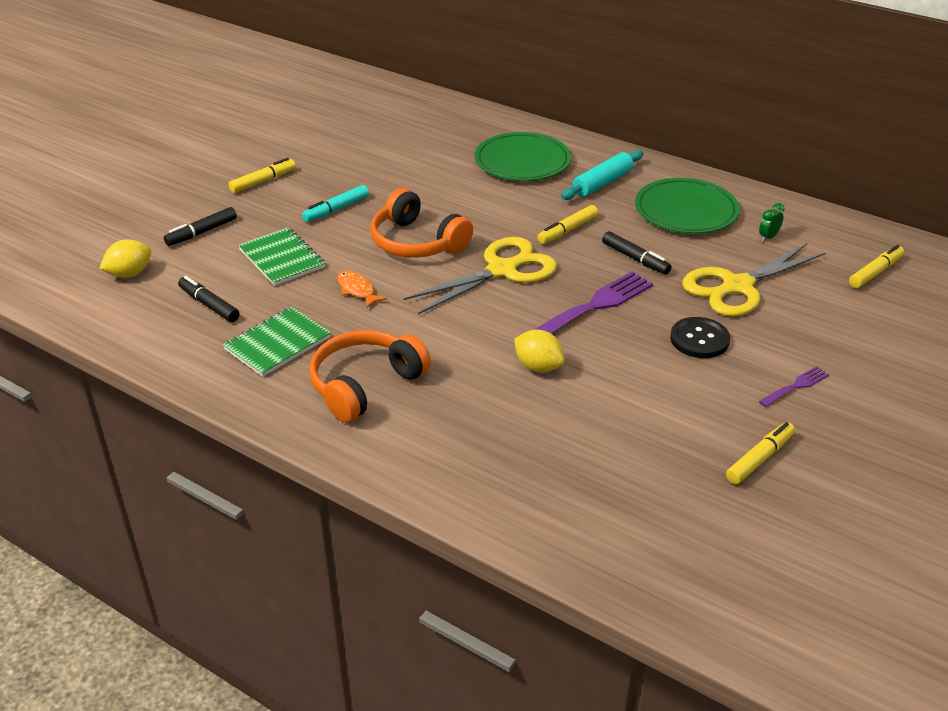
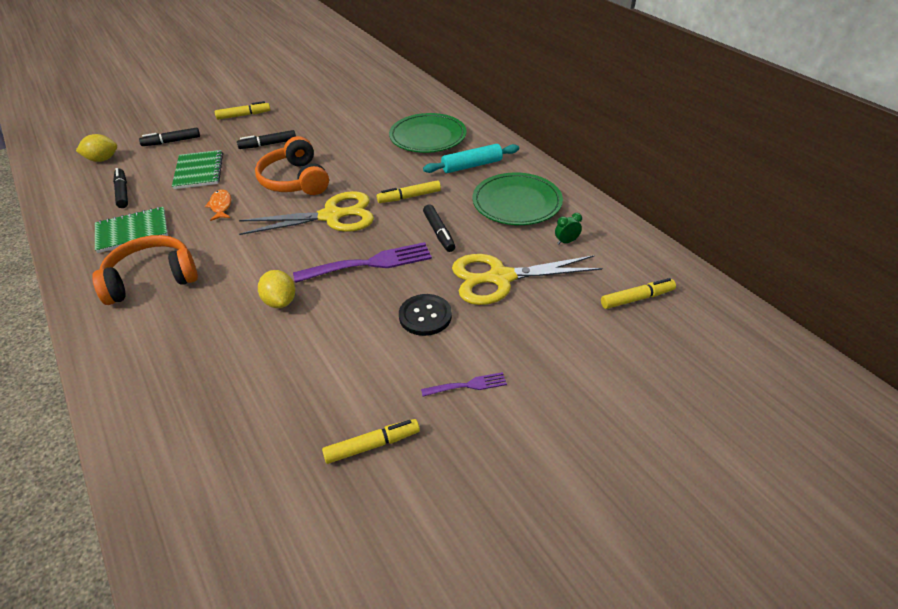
camera: 25 degrees right, 5 degrees up
turquoise marker [302,185,369,222] -> black marker [237,130,296,149]

